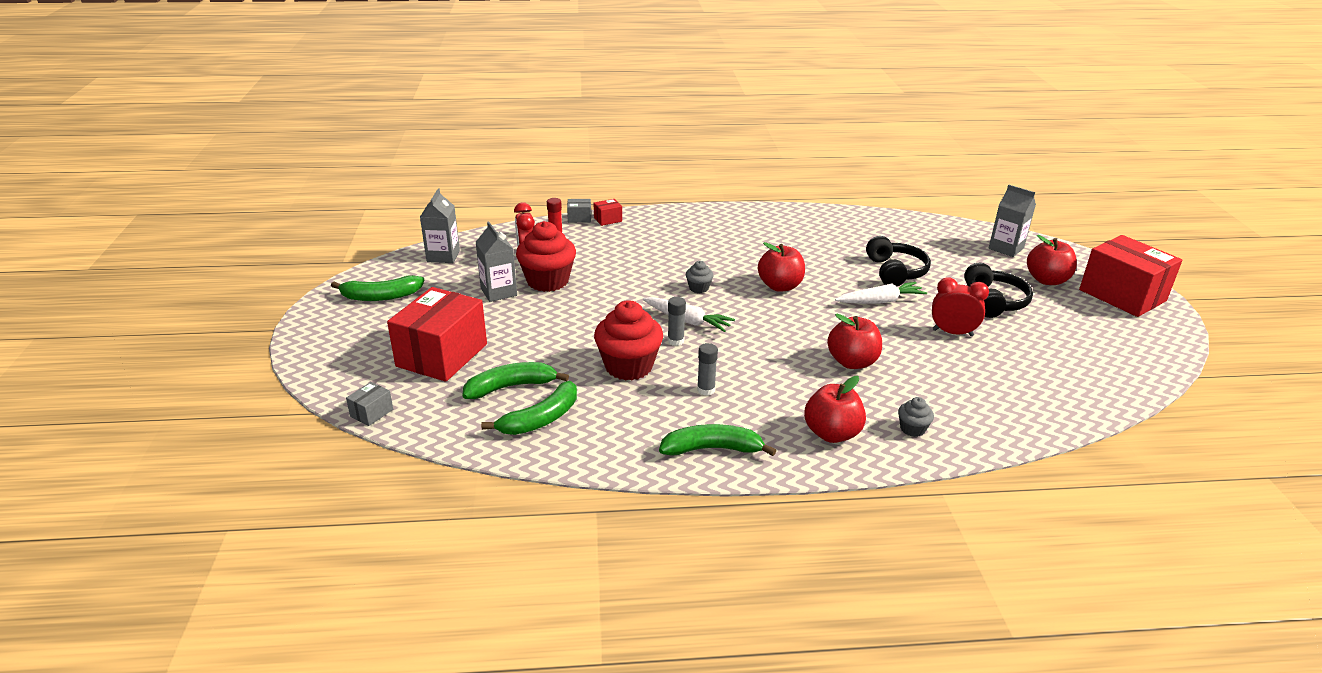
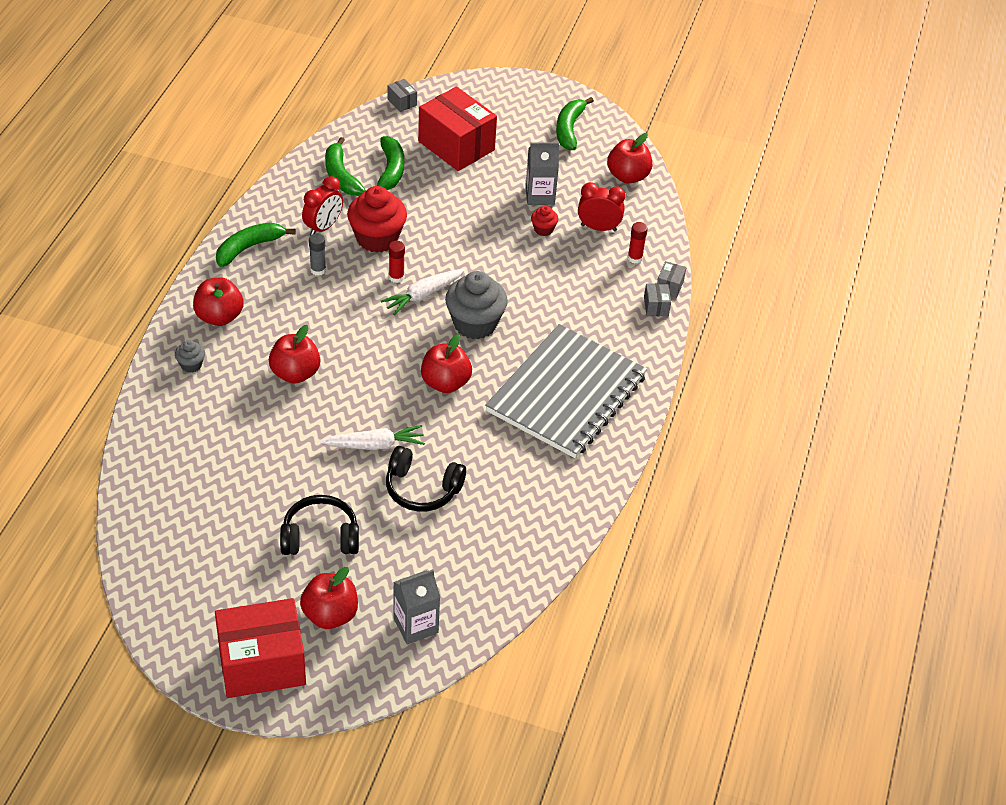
camera: 110 degrees right, 15 degrees up
grey carton [420,189,460,263] -> red apple [607,133,652,184]
red cupcake [516,221,576,292] -> red cupcake [531,205,558,236], size x0.47
red box [594,199,622,226] -> grey box [644,283,671,316]
green banana [659,424,777,456] -> green banana turned 150 degrees counterclockwise [216,222,296,267]
grey glue stick [668,297,686,346] -> red glue stick [389,241,405,283]
grey cupcake [686,261,714,293] -> grey cupcake [445,271,508,339], size x2.13
white carrot [835,282,927,304] -> white carrot turned 105 degrees counterclockwise [320,425,425,450]
red clock [932,278,989,336] -> red clock moved to [302,176,343,235]
black headphones [964,263,1033,318] -> black headphones turned 150 degrees clockwise [280,495,359,555]
none -> grey notebook [485,324,647,458]

